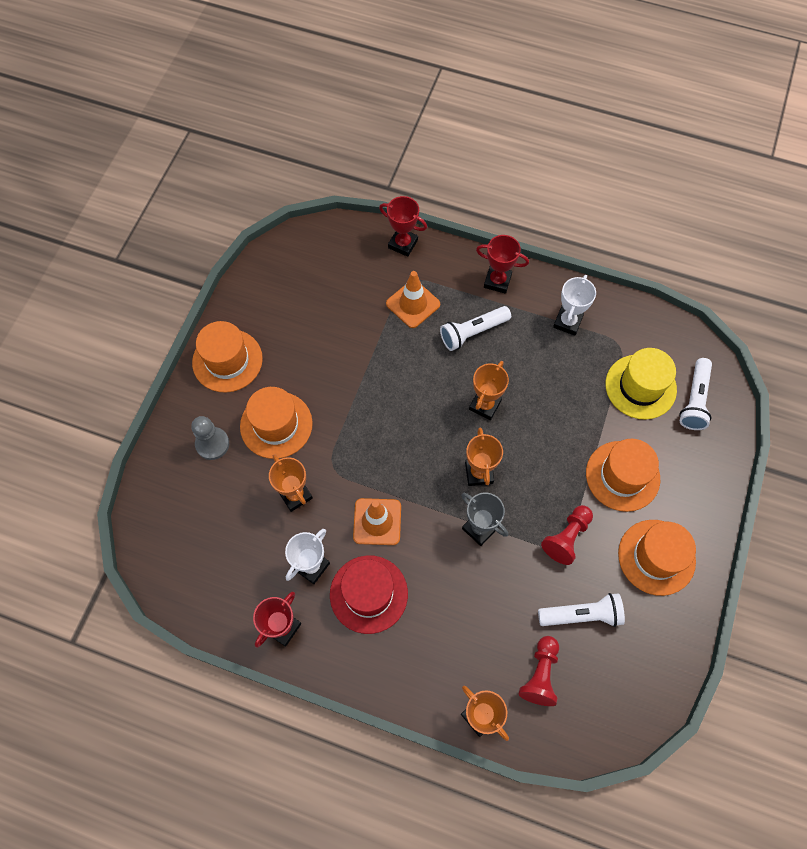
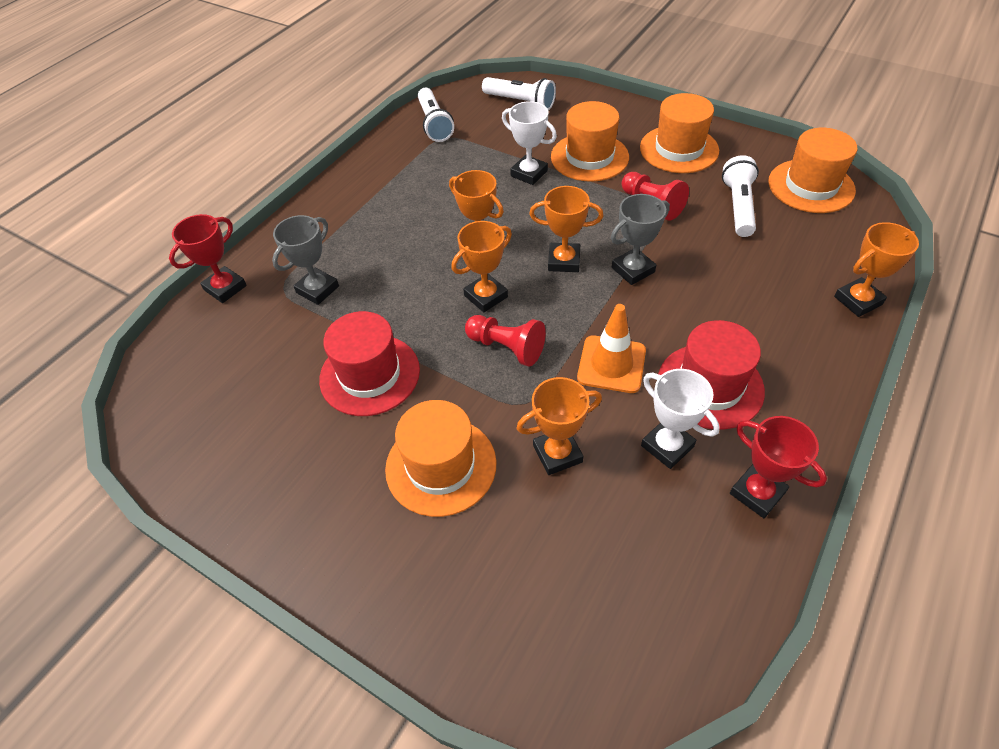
camera: 75 degrees left, 15 degrees down
grey pawn [191,416,229,460] -> none
orange hat [192,321,263,393] -> orange hat moved to [768,128,857,213]
orange traffic cone [386,271,440,328] -> grey trophy [272,215,339,305]
white flashlight [440,306,511,351] -> white flashlight moved to [418,88,454,142]
red trophy [476,235,529,294] -> none
red pawn [519,636,559,706] -> red pawn moved to [465,315,546,367]
white trophy [553,275,596,336] -> white trophy moved to [502,101,557,185]
yellow hat [605,348,677,420] -> none
none -> red hat [319,311,420,416]
none -> orange trophy [451,221,512,312]

